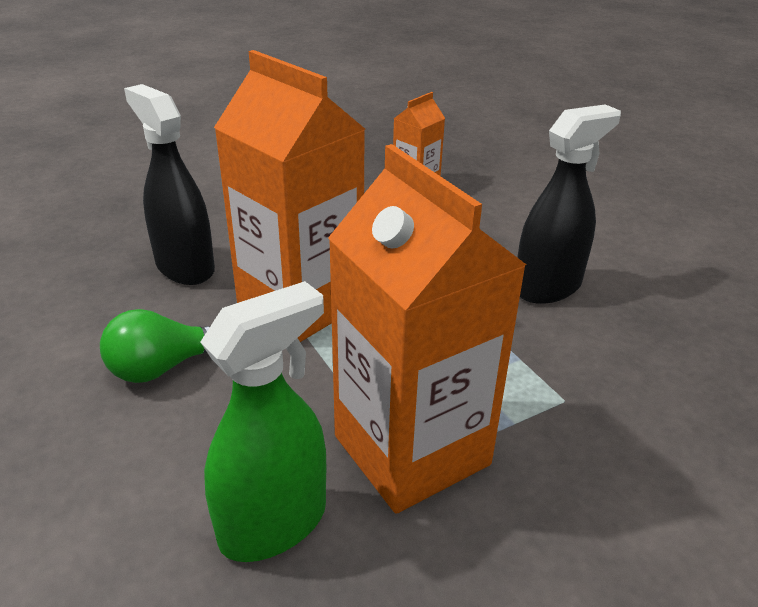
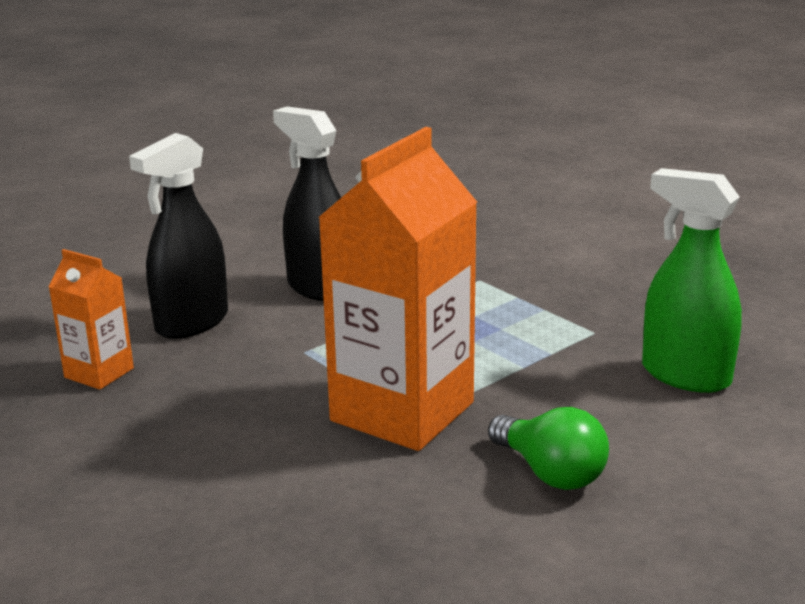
camera: 100 degrees left, 10 degrees down
black spray bottle [124,84,215,285] -> black spray bottle moved to [129,133,228,339]
orange carton [328,144,526,514] -> none

